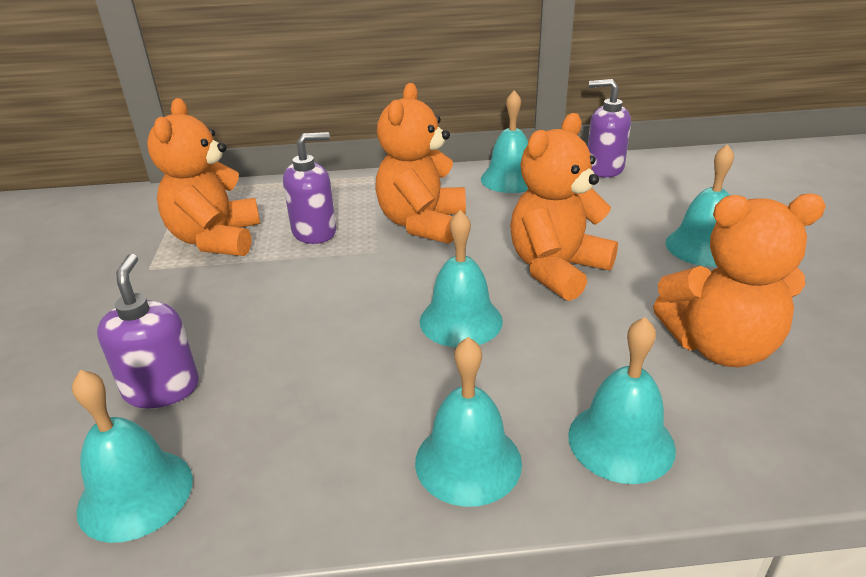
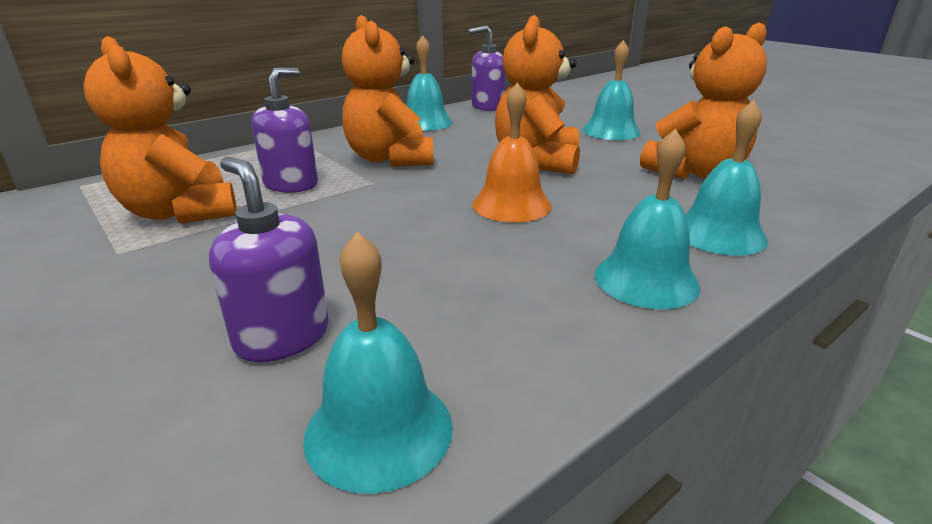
camera: 35 degrees left, 5 degrees down
turquoise bell [420,210,503,347] -> orange bell [472,82,552,222]

